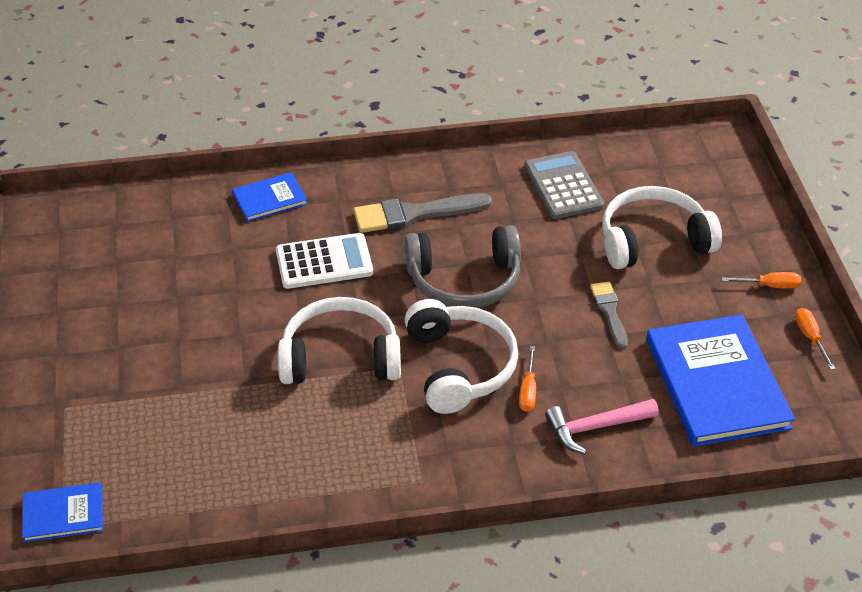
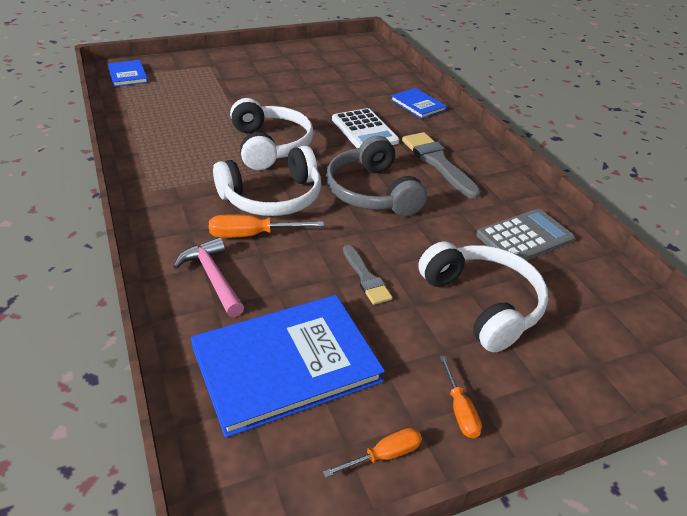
camera: 75 degrees right, 5 degrees down
orange screwdriver [519,346,536,412] -> orange screwdriver [209,215,324,238], size x1.52
grey brush [590,282,628,349] -> grey brush turned 90 degrees clockwise [343,245,393,305]

